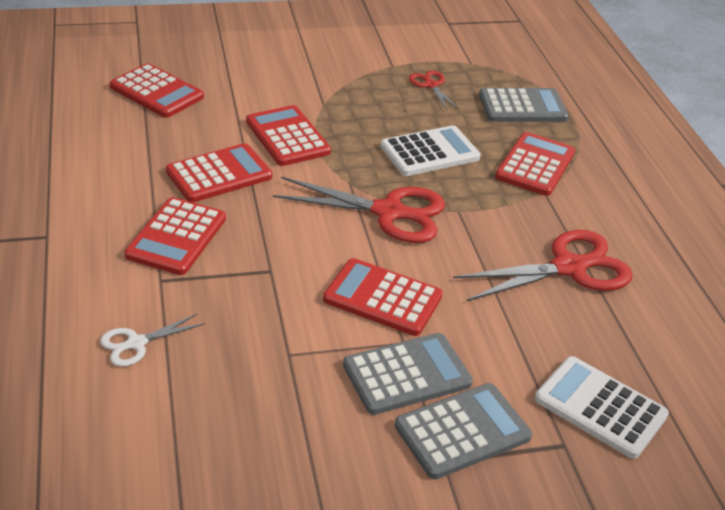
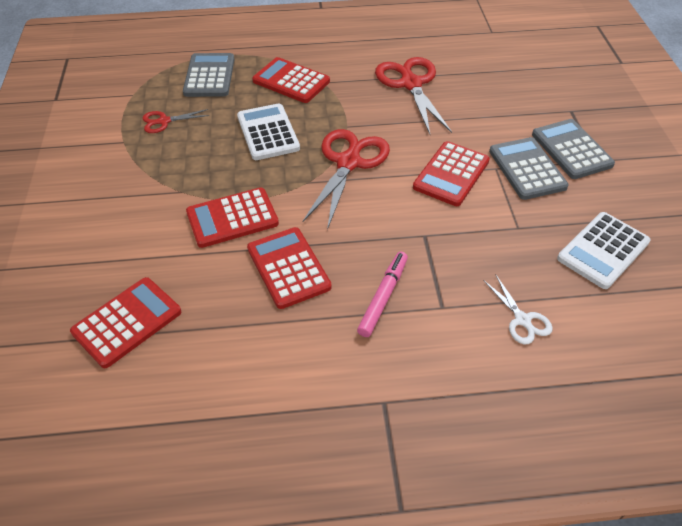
camera: 80 degrees left, 10 degrees up
red calculator [125,197,226,275] -> pink marker [357,252,408,337]
white calculator [535,356,669,459] -> white calculator moved to [557,212,650,289]

